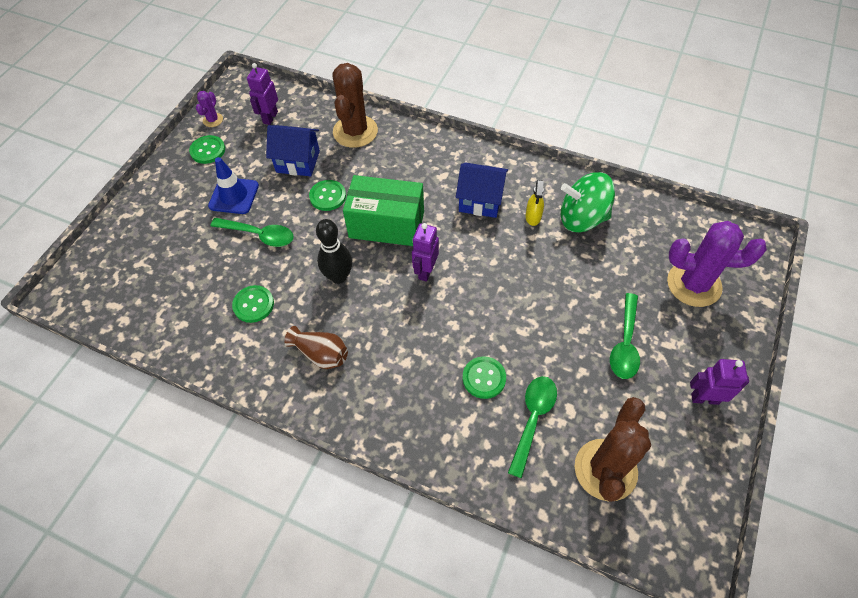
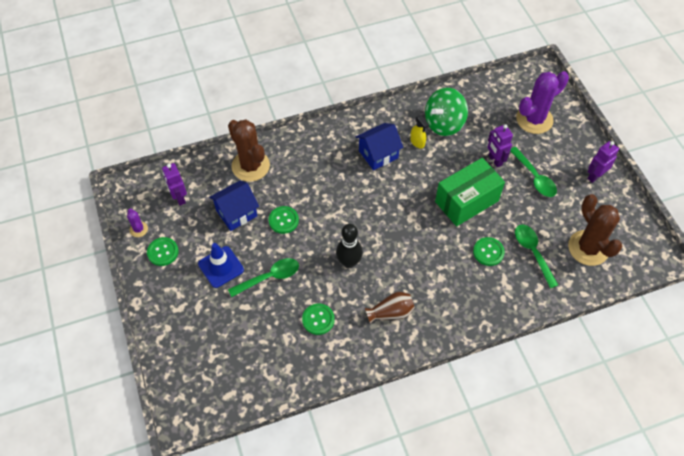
camera: 45 degrees left, 0 degrees up
green box [343,175,424,246] -> green box moved to [435,158,505,226]
purple robot [412,223,439,281] -> purple robot moved to [488,124,513,167]

